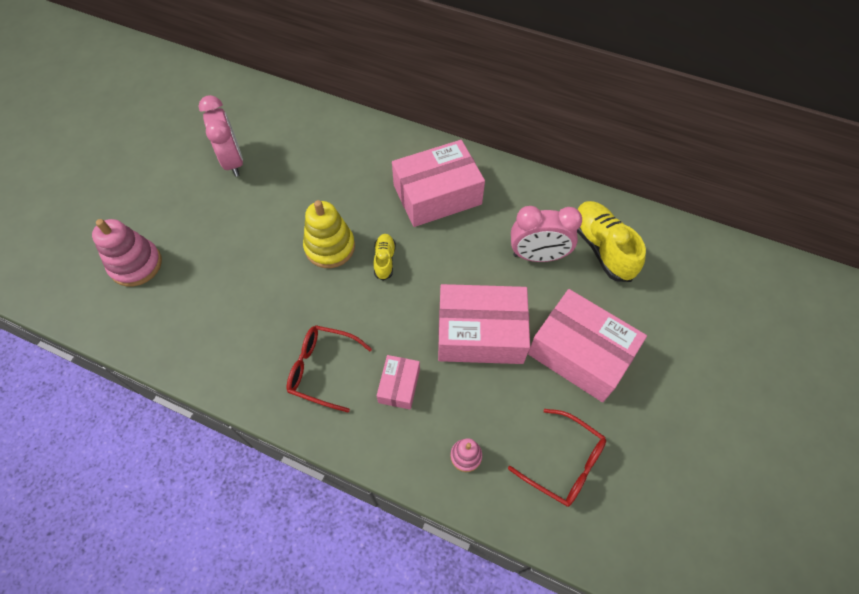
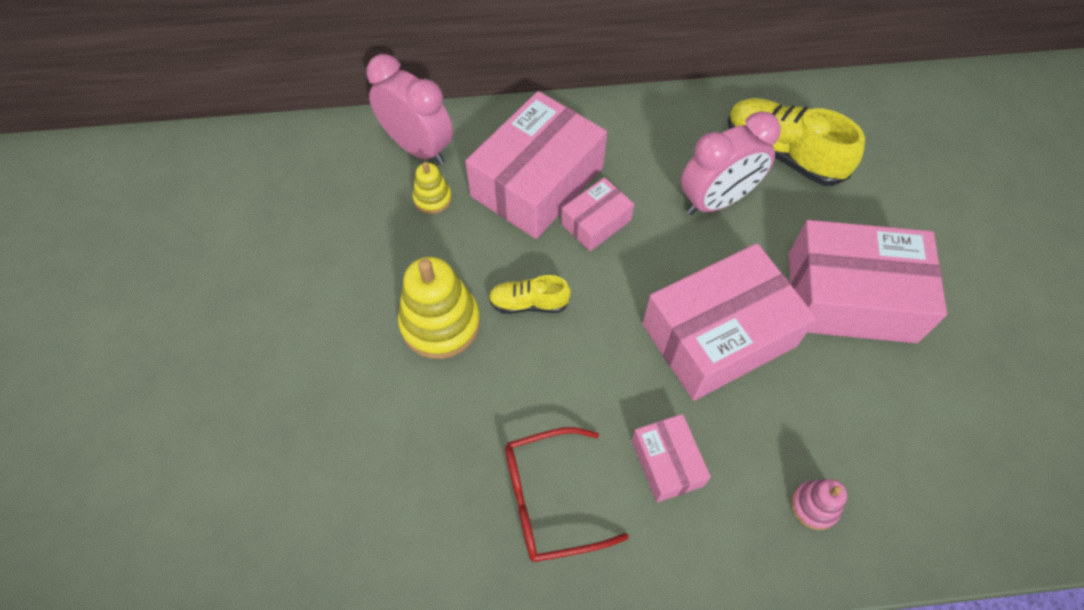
camera: 30 degrees left, 0 degrees up
pink stacking toy [92,219,162,287] -> none
pink clock [199,95,243,177] -> pink clock moved to [367,54,453,165]
yellow shoe [373,234,396,280] -> yellow shoe turned 60 degrees counterclockwise [488,275,571,314]
red glasses [508,409,606,507] -> none
none -> yellow stacking toy [413,162,452,214]
none -> pink box [561,177,634,251]

